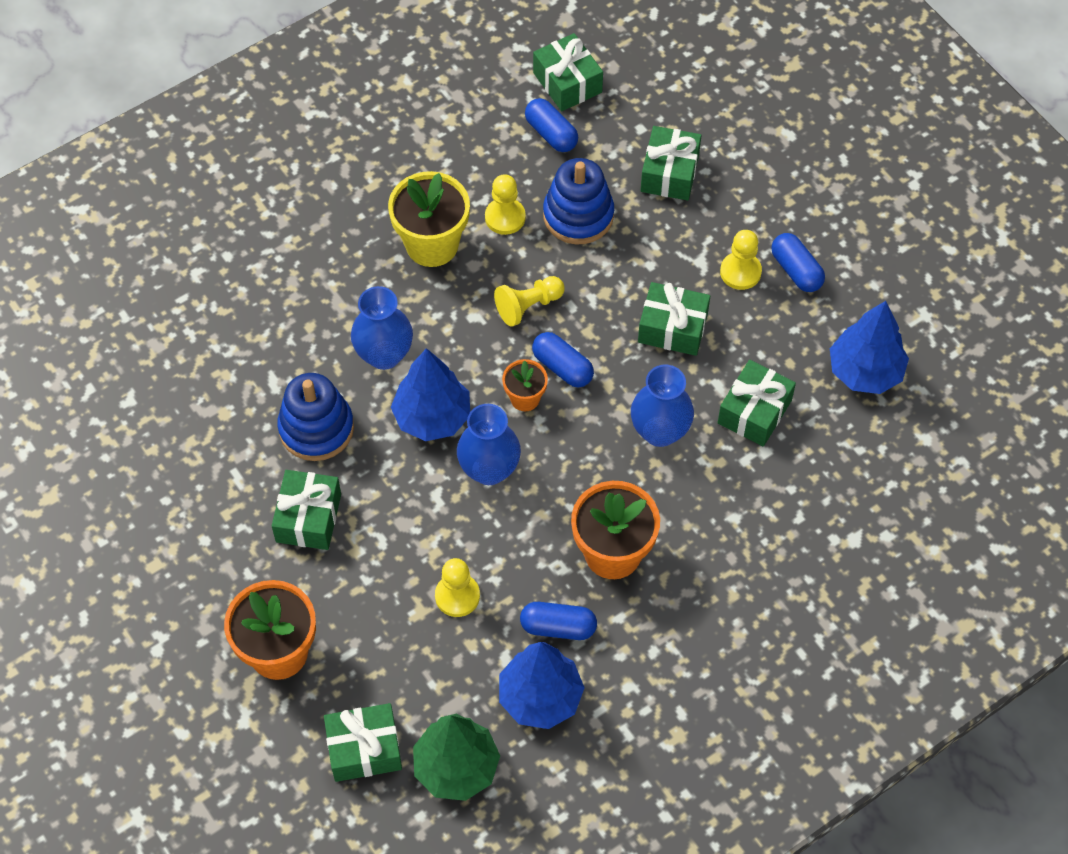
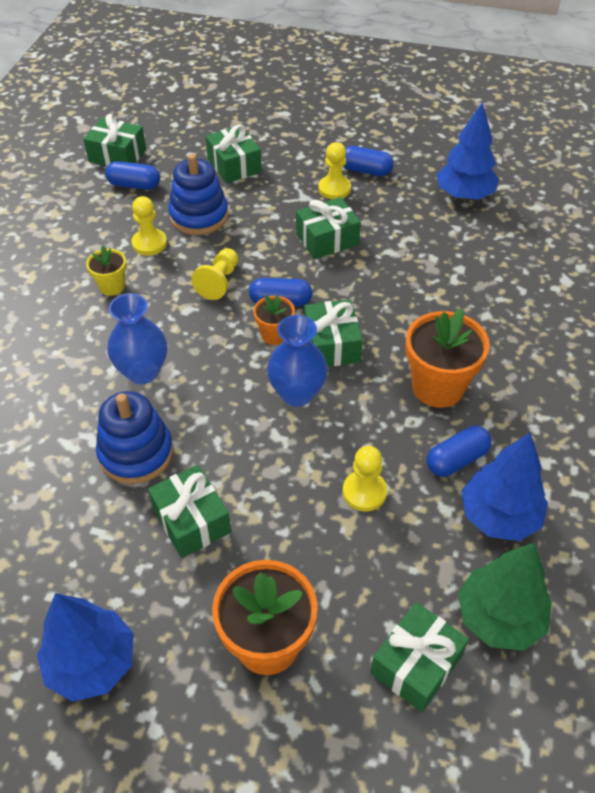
camera: 40 degrees left, 10 degrees down
yellow flower pot [388,171,470,267] -> yellow flower pot [86,246,126,296], size x0.54
blue tree [391,348,470,441] -> blue tree moved to [37,593,134,702]
blue vase [631,365,694,447] -> none
green gift [718,360,796,446] -> green gift moved to [304,299,363,367]

